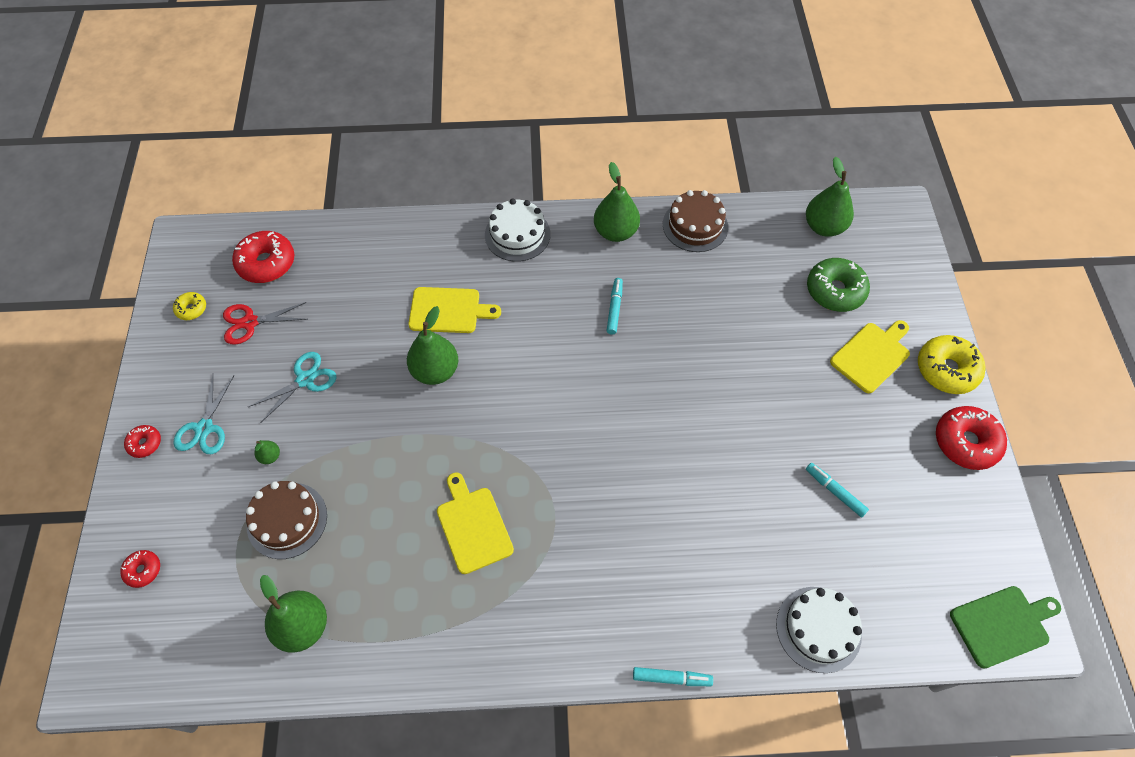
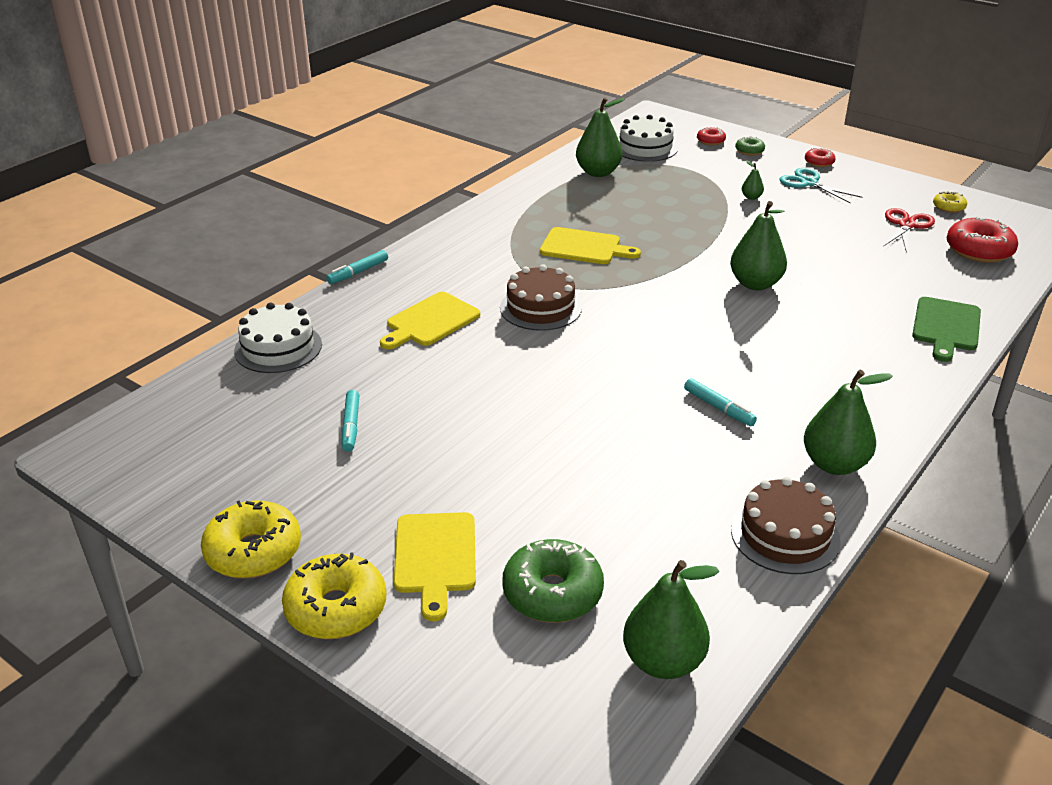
camera: 130 degrees right, 25 degrees down
brown cake [246,481,327,559] -> brown cake moved to [500,264,582,331]
turquoise scissors [248,352,337,423] -> none
yellow cutting board [408,287,501,333] -> yellow cutting board moved to [380,292,480,349]
white cake [485,198,550,262] -> white cake moved to [618,115,678,162]
turquoise marker [806,463,869,517] -> turquoise marker turned 90 degrees clockwise [342,390,359,452]
red donut [936,406,1007,470] -> yellow donut [201,500,301,579]
green cutting board [950,586,1061,669] -> green cutting board moved to [912,297,981,362]
none -> green donut [735,136,765,156]

